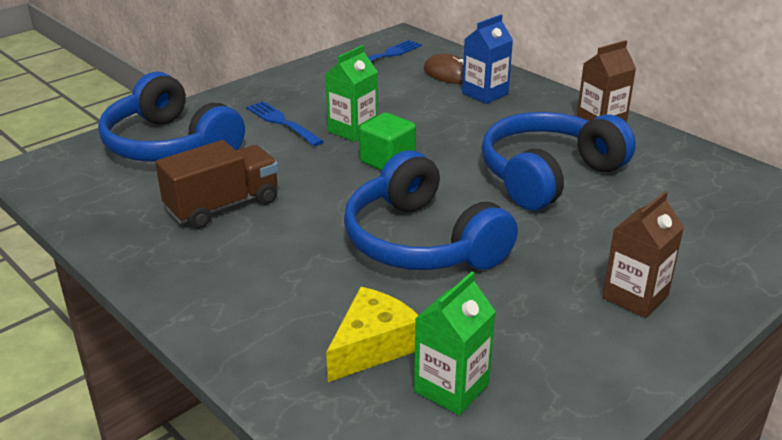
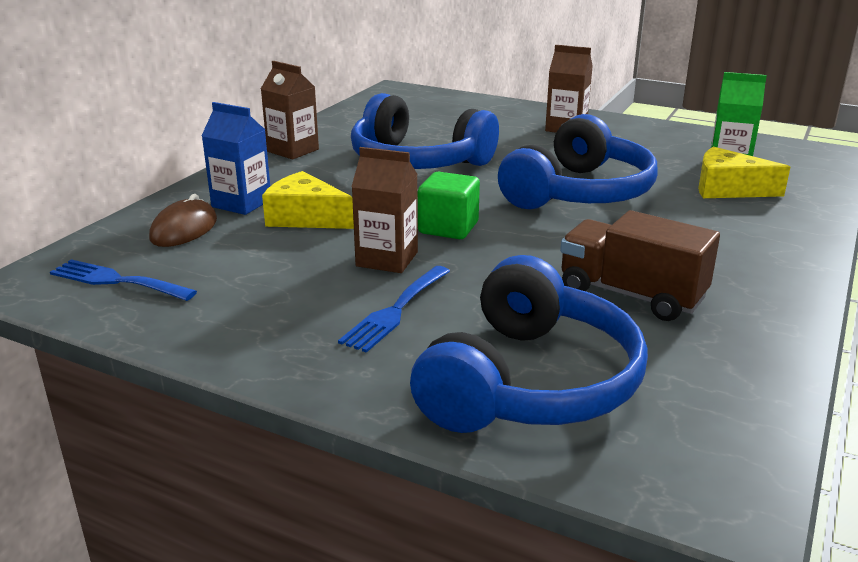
camera: 110 degrees left, 5 degrees down
green carton [325,45,378,142] -> brown carton [352,147,418,273]
none -> yellow cheese [262,171,354,229]

